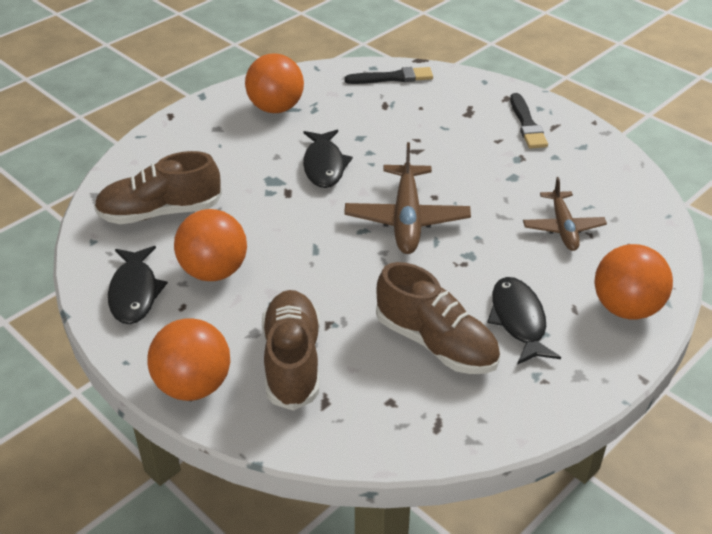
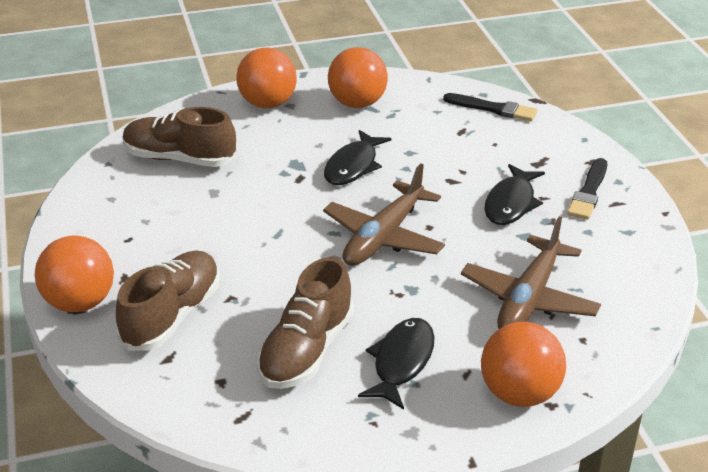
camera: 30 degrees right, 5 degrees down
black fish [108,246,168,324] -> black fish moved to [484,164,545,225]
orange ball [174,209,247,281] -> orange ball moved to [236,48,297,108]
brown shoe [376,262,500,374] -> brown shoe turned 45 degrees clockwise [257,257,354,389]
brown plane [523,177,607,251] -> brown plane [461,217,601,329], size x1.53

